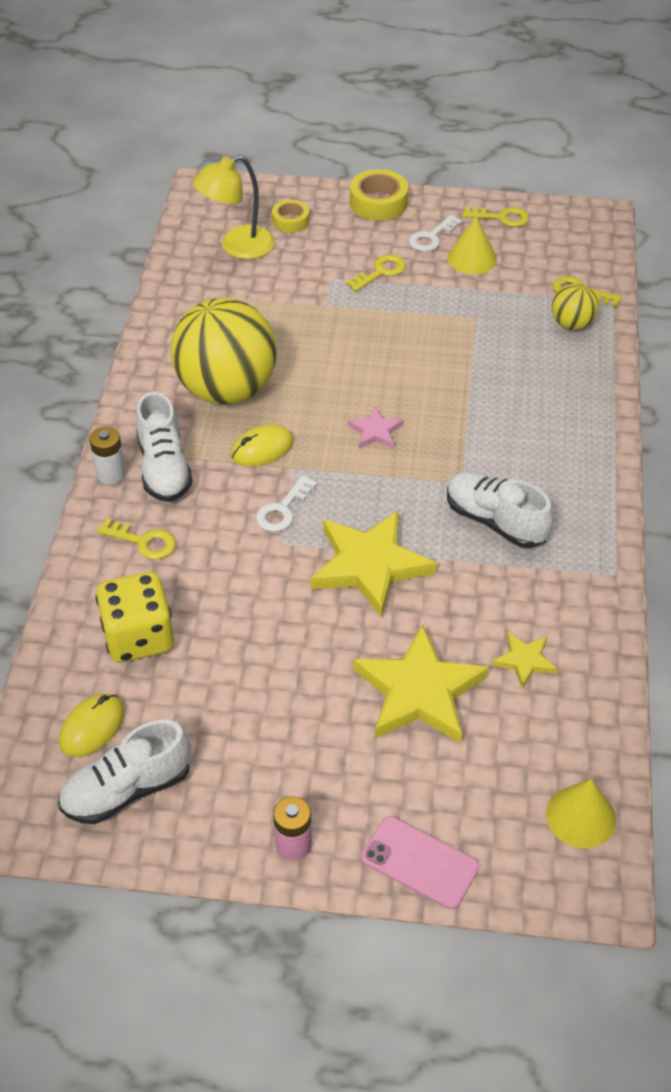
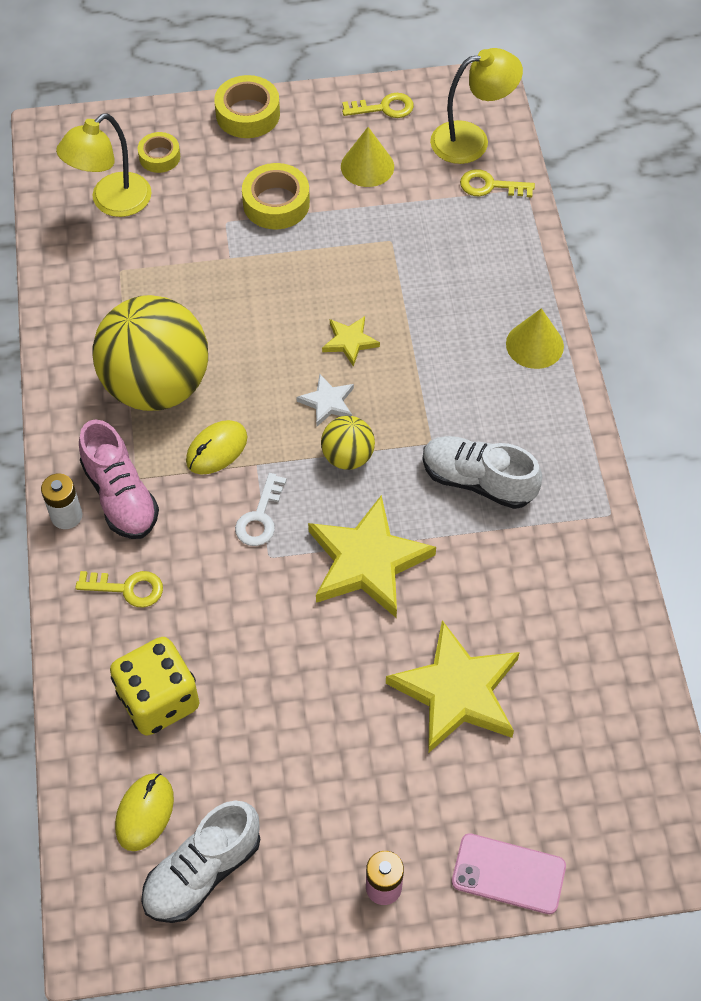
camera: 15 degrees left, 10 degrees up
white shoe [136,392,193,502] -> pink shoe [79,419,159,539]
yellow key [346,255,406,292] -> yellow tape [242,163,310,229]
pink star [348,407,403,449] -> white star [296,374,354,427]
white key [409,214,463,252] -> none
yellow star [492,632,558,689] -> yellow star moved to [322,316,380,366]
yellow cone [546,779,616,848] -> yellow cone moved to [506,308,564,369]
yellow ball [552,283,598,330] -> yellow ball moved to [321,416,375,470]
none -> yellow lamp [430,48,523,164]

